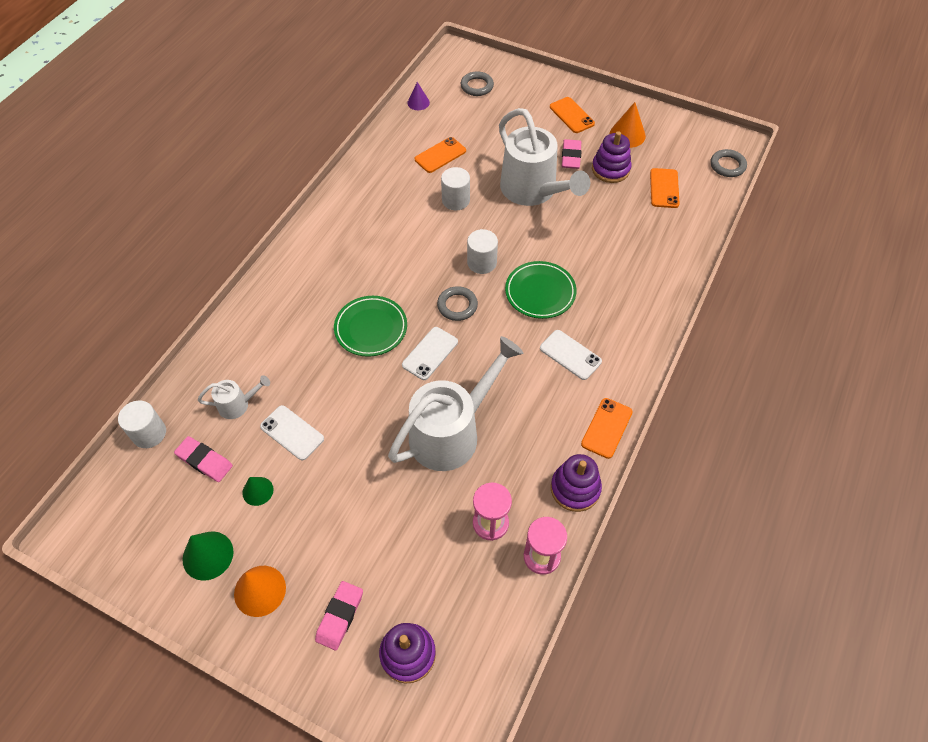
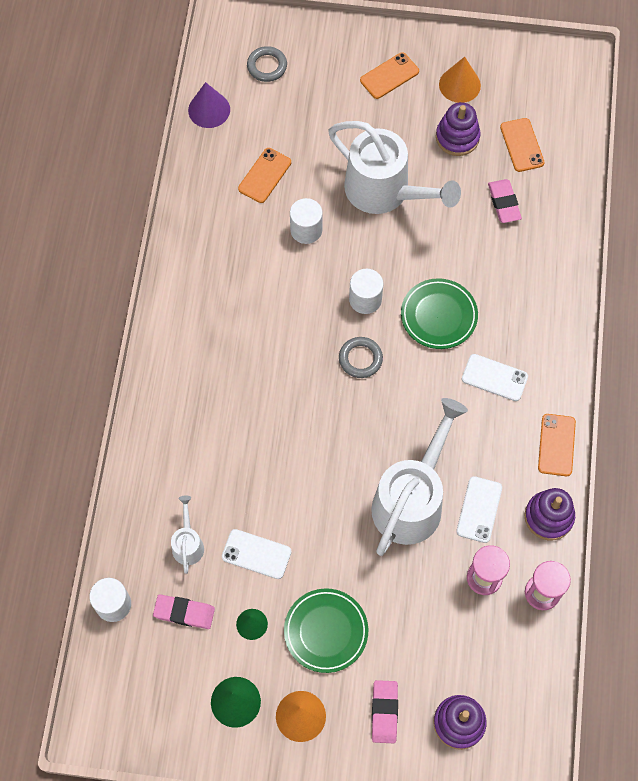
camera: 20 degrees left, 10 degrees up
white watering can [198,375,270,419] -> white watering can turned 60 degrees counterclockwise [171,495,204,574]
green plate [334,296,407,357] -> green plate moved to [284,589,368,673]
white phone [402,327,458,380] -> white phone moved to [456,476,502,543]
purple cone [407,82,430,110] -> purple cone [188,82,230,128], size x1.56
orange phone [550,97,595,133] -> orange phone turned 75 degrees counterclockwise [360,52,419,99]
pink eraser [562,139,581,169] -> pink eraser moved to [488,179,522,223]
grey ring [710,149,747,177] -> none

